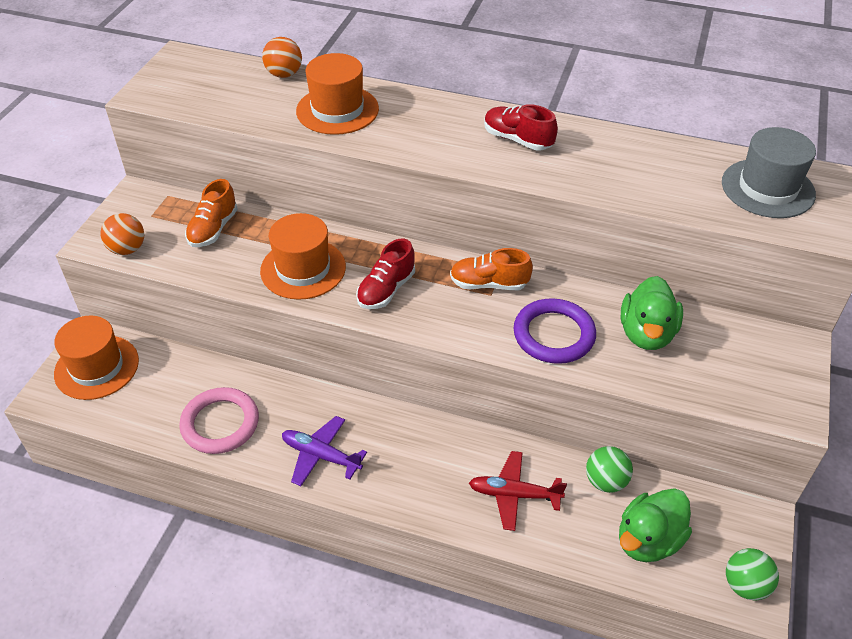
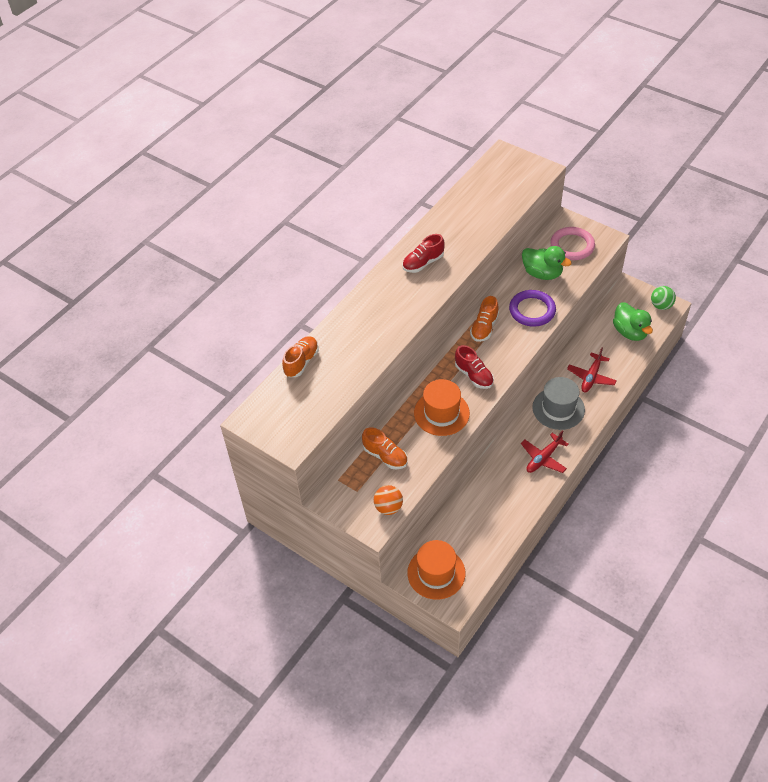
camera: 70 degrees left, 5 degrees up
pink ring [179,387,259,454] -> pink ring moved to [550,227,595,260]
orange ball [262,37,302,78] -> orange shoe [282,336,319,377]
purple plane [282,416,367,486] -> red plane [521,430,569,473]
orange hat [296,53,379,135] -> none
green ball [586,446,633,493] -> none
grey hat [722,127,816,218] -> grey hat moved to [532,377,585,430]

